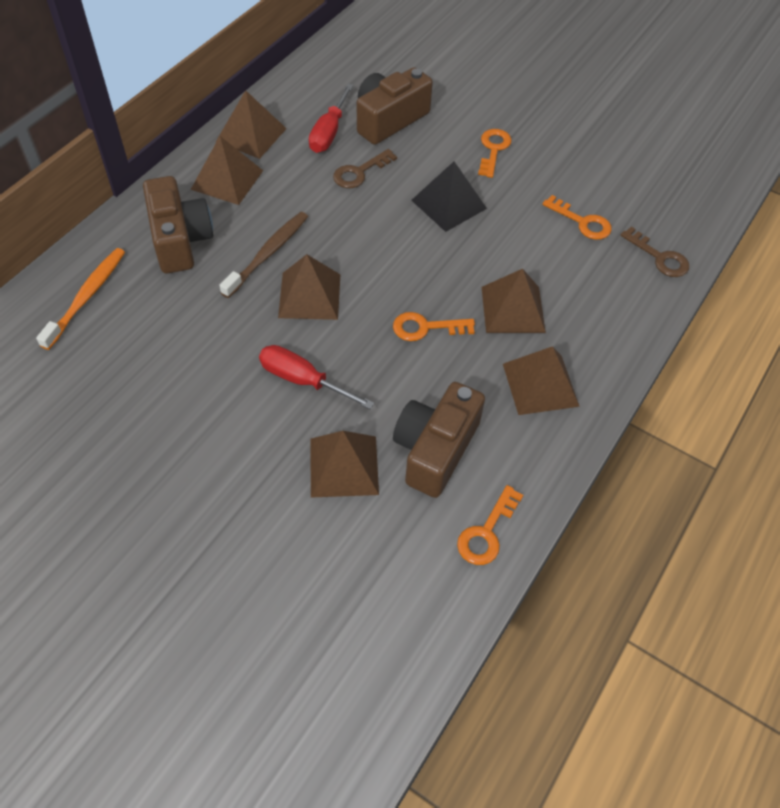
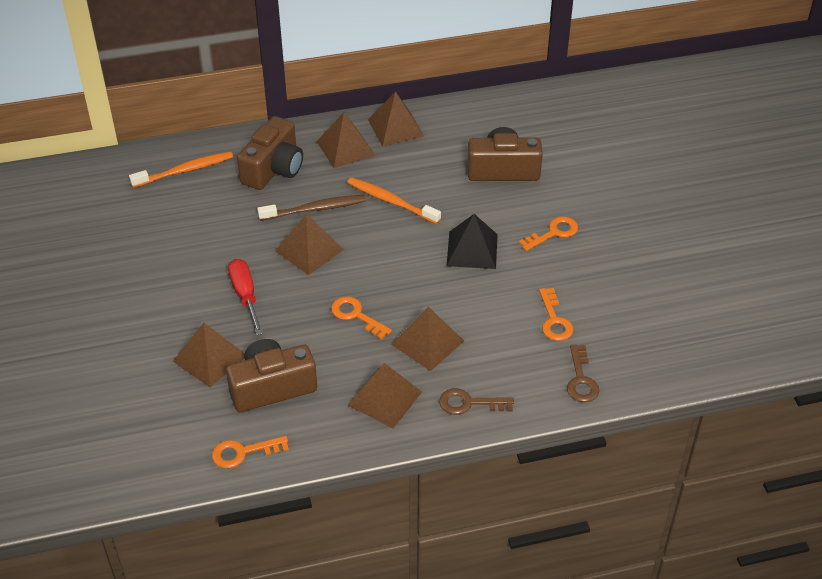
camera: 45 degrees right, 10 degrees down
red screwdriver [309,84,354,153] -> none
brown key [333,149,397,188] -> brown key moved to [439,388,514,415]
none -> orange toothbrush [347,177,441,224]

